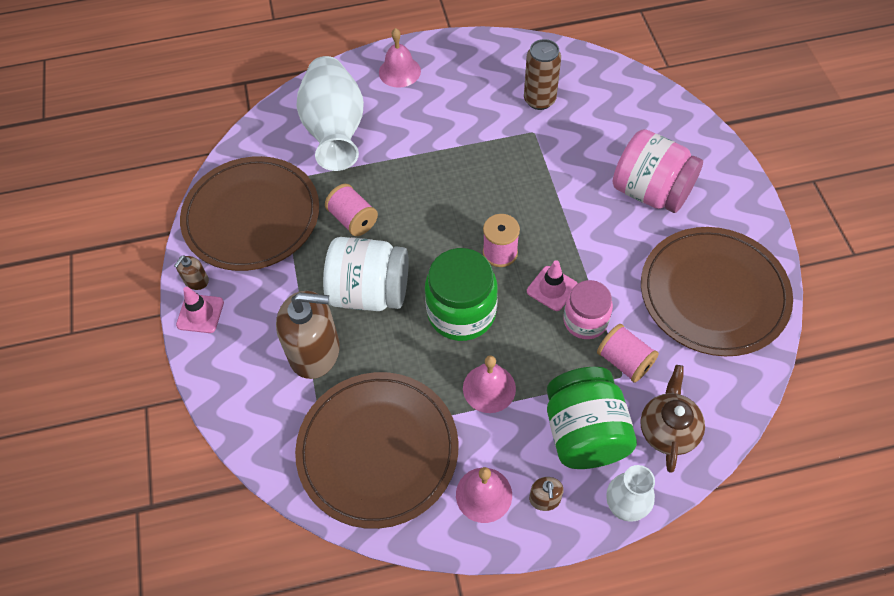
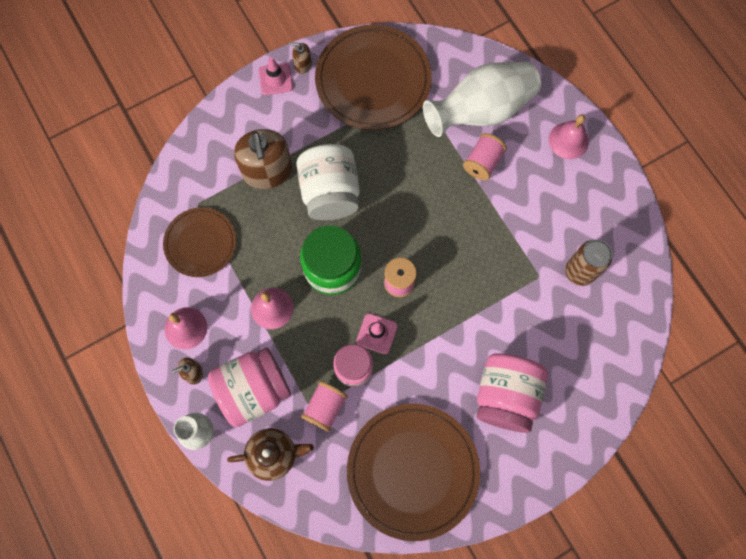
camera: 70 degrees right, 15 degrees up
brown plate [295,372,458,529] -> brown plate [163,207,236,277], size x0.59
pink spool [325,184,378,236] -> pink spool moved to [463,133,507,181]
green jar [547,367,637,469] -> pink jar [208,347,291,427]

